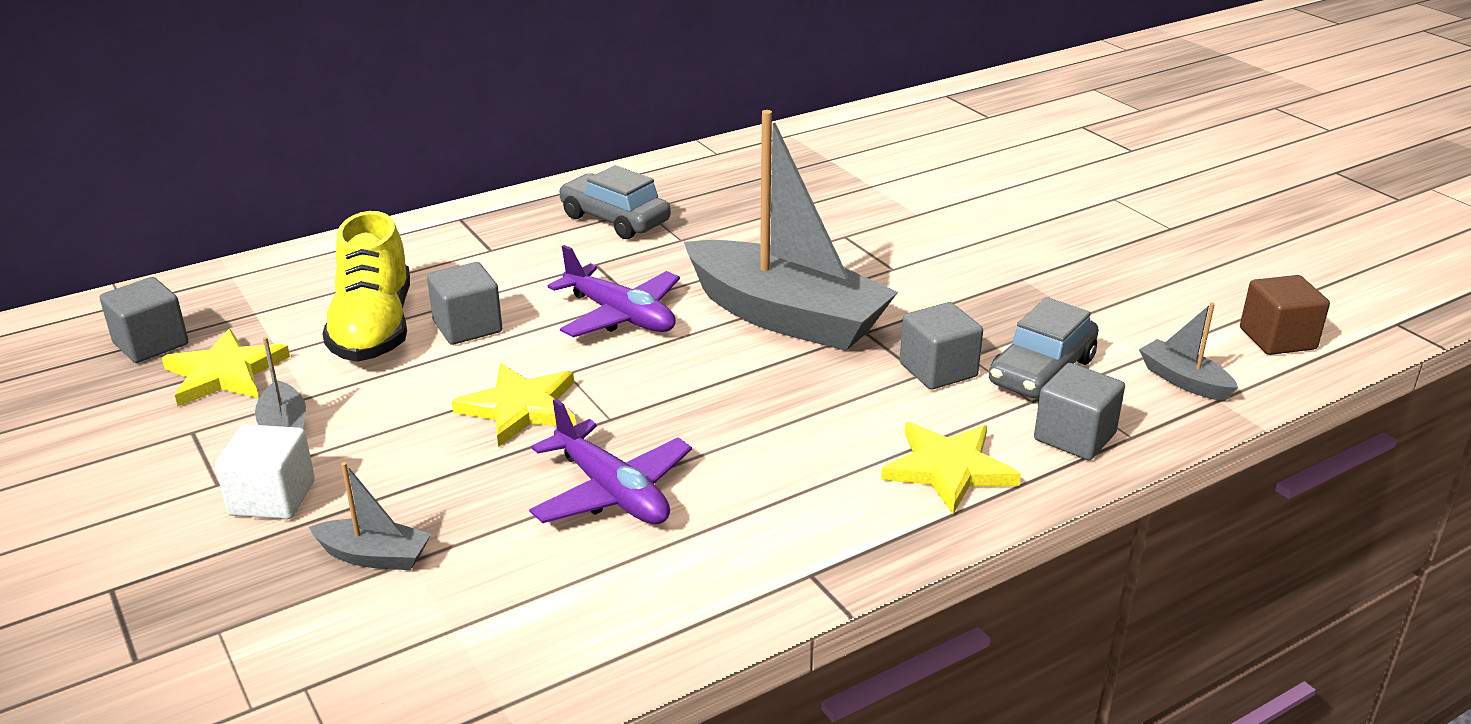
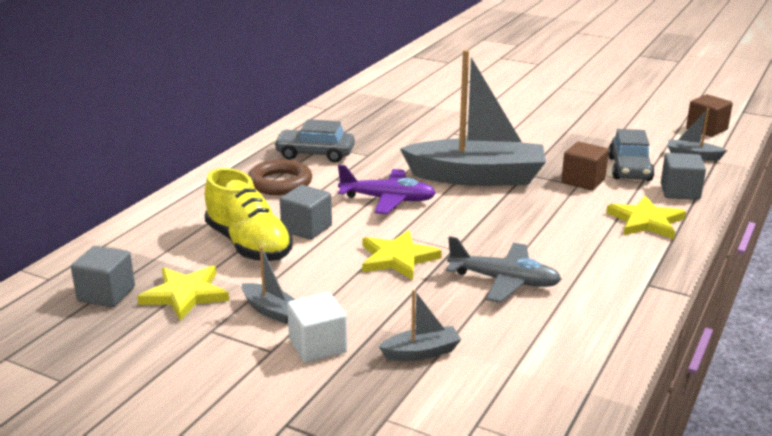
camera: 30 degrees left, 5 degrees down
purple plane [529,398,692,524] -> grey plane [446,236,562,303]
grey cube [900,302,983,390] -> brown cube [561,142,609,190]
none -> brown ring [248,159,312,195]

